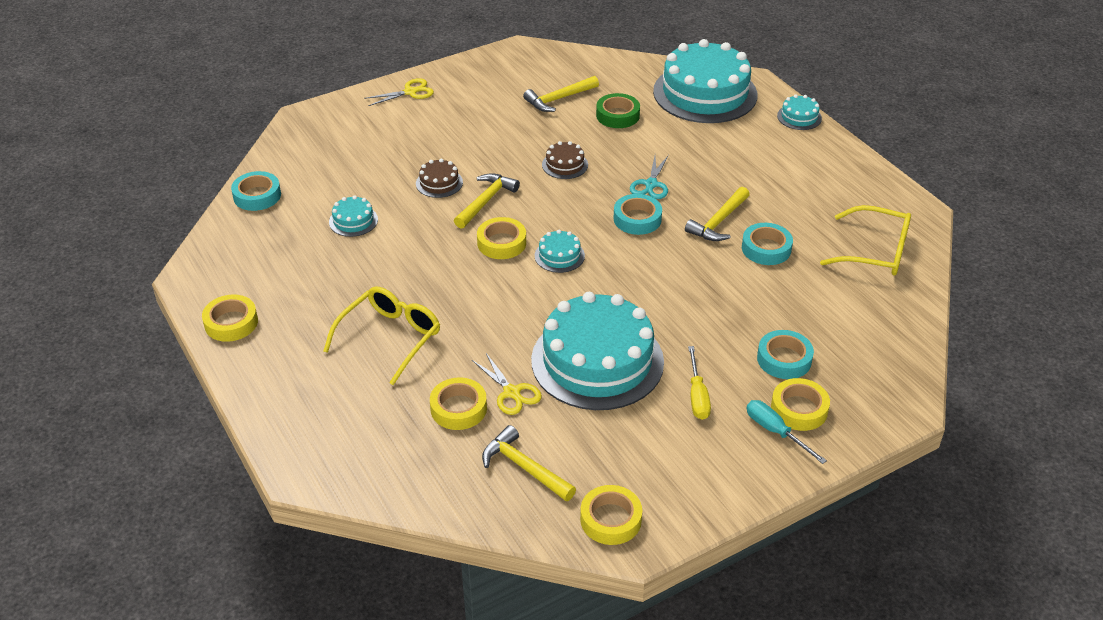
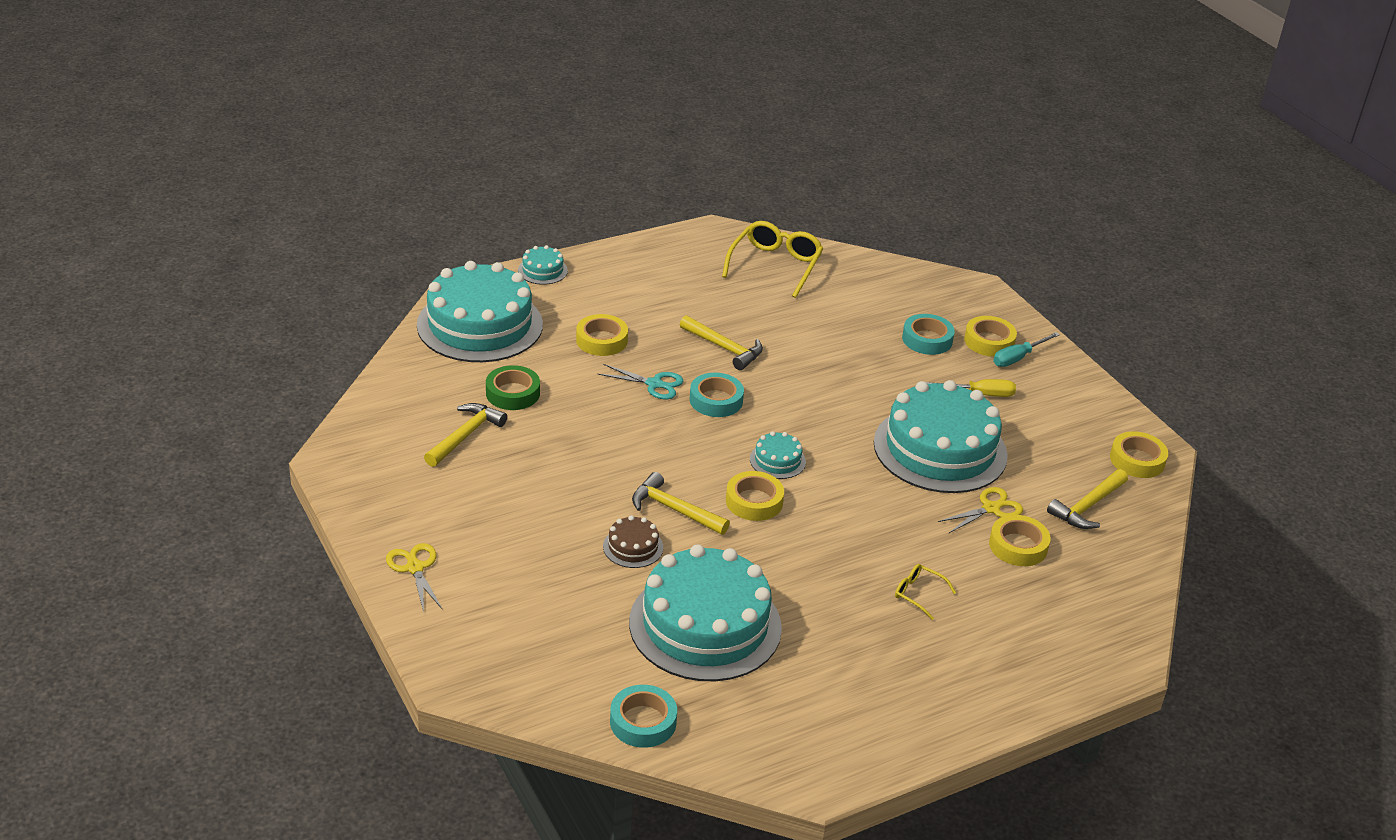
camera: 90 degrees left, 5 degrees down
yellow tape [202,294,258,342] -> yellow tape moved to [576,314,628,356]
yellow glasses [324,287,440,385] -> yellow glasses [895,564,956,620], size x0.50
turquoise cake [329,195,378,237] -> turquoise cake [629,544,782,681], size x2.41
yellow hammer [523,76,599,112] -> yellow hammer turned 120 degrees counterclockwise [424,403,507,467]
brown cake [542,141,588,179] -> none
turquoise tape [742,223,793,265] -> none

